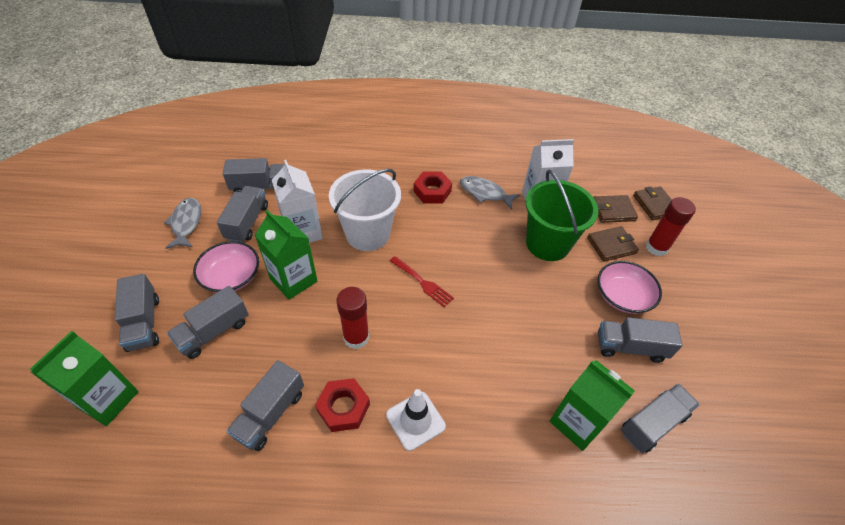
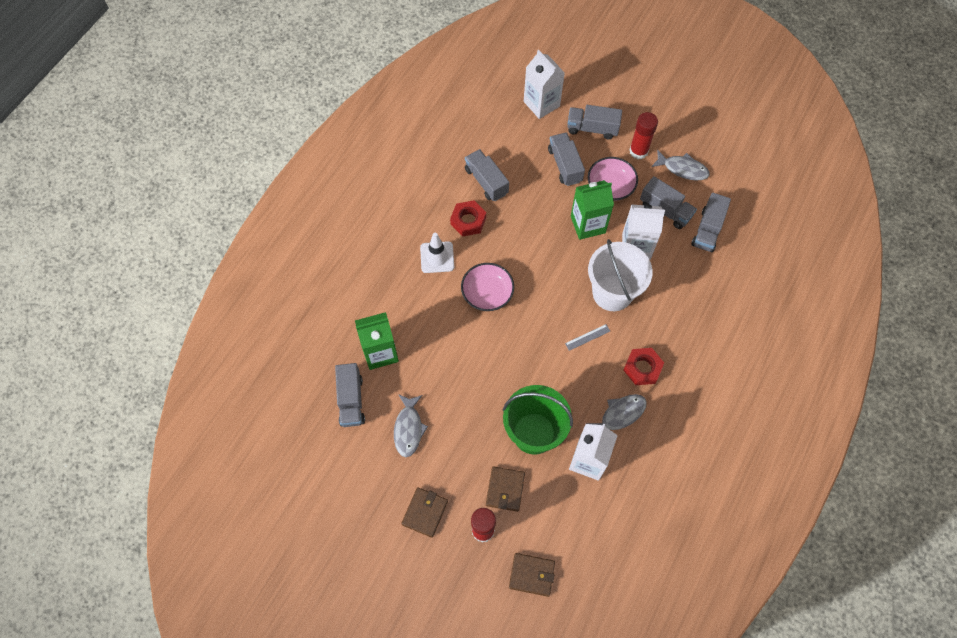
camera: 120 degrees right, 15 degrees up
green carton [30,331,139,426] -> white carton [524,50,565,119]
red glue stick [336,287,369,349] -> red glue stick moved to [629,112,658,159]
red fork [390,256,454,307] -> none
brown wallet [593,195,638,223] -> brown wallet moved to [401,487,448,538]
pink bowl [598,261,662,314] -> pink bowl moved to [461,263,514,311]
grey truck [598,317,682,363] -> grey fish [394,394,428,457]
none -> grey ruler [565,324,610,351]

